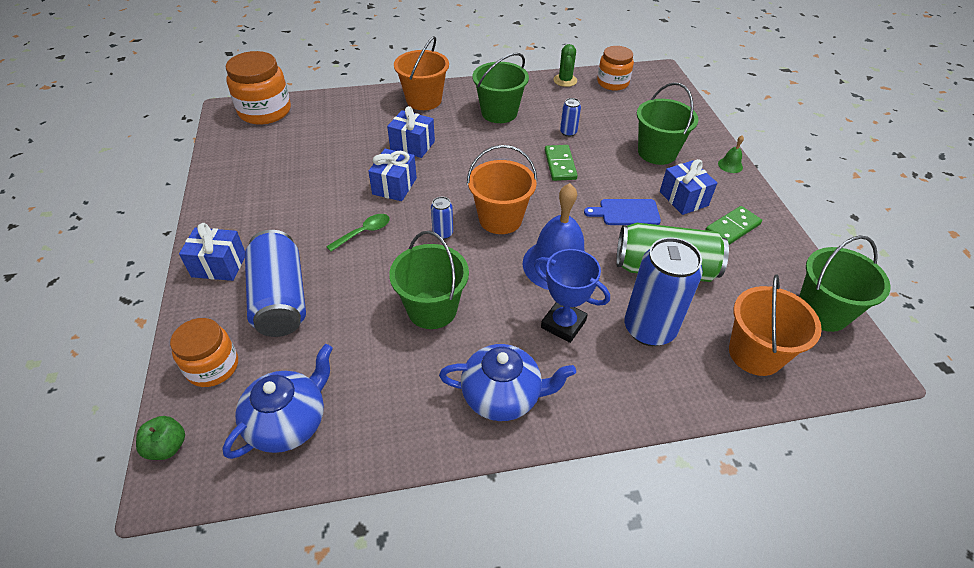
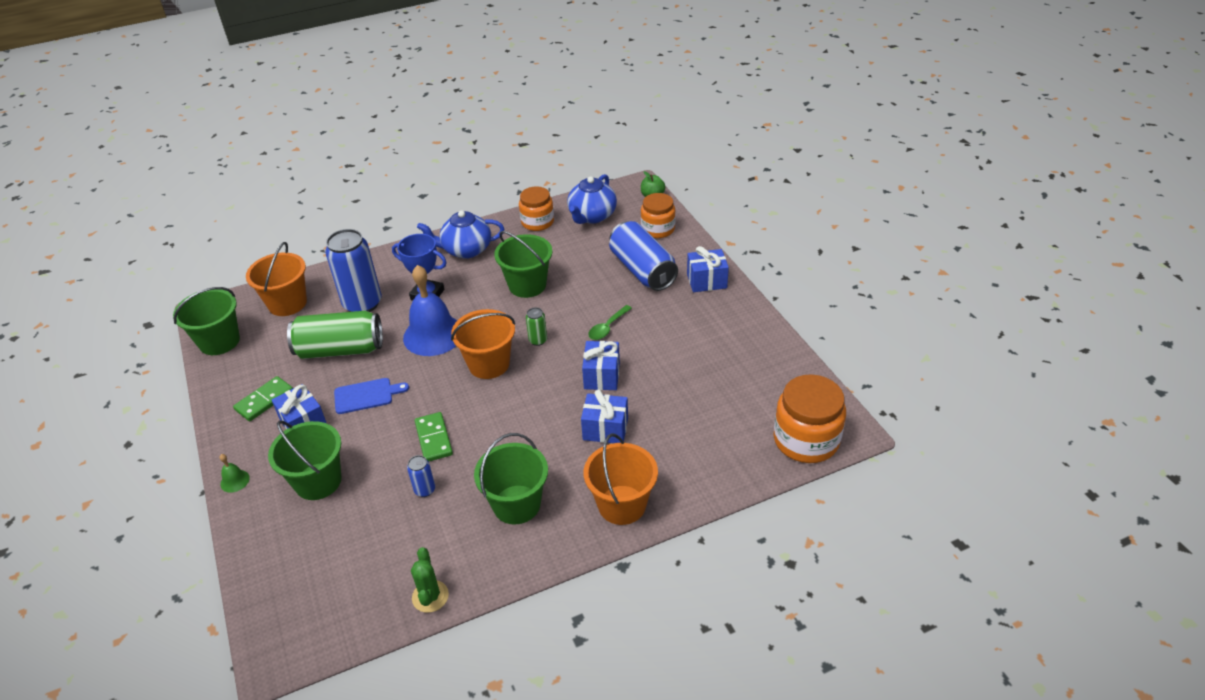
camera: 170 degrees right, 5 degrees down
blue can [431,197,453,240] -> green can [526,307,547,346]
orange jar [597,46,634,91] -> orange jar moved to [519,186,554,231]

